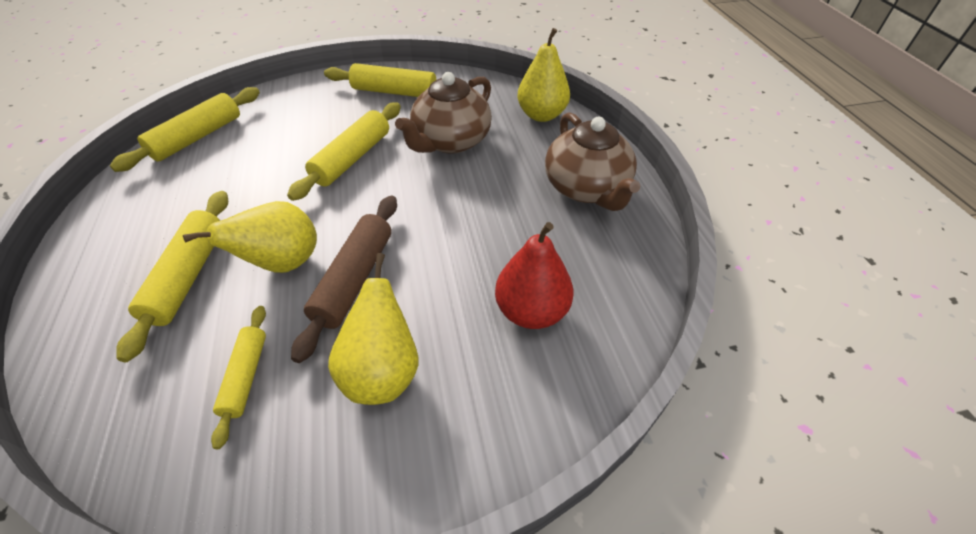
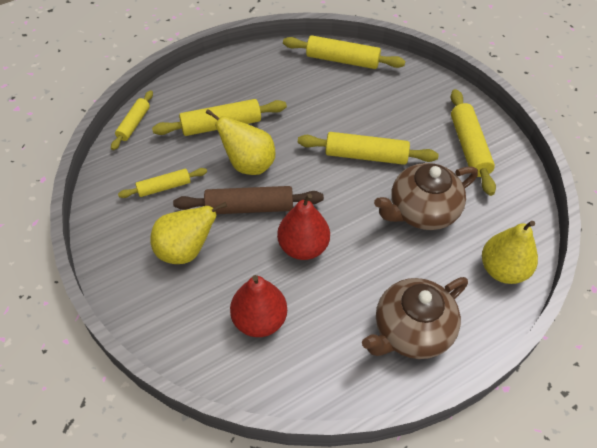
camera: 70 degrees right, 5 degrees up
brown teapot [395,72,492,154] -> brown teapot turned 45 degrees counterclockwise [374,163,478,230]
none -> yellow rolling pin [111,90,153,150]
none -> red pear [277,193,330,260]

